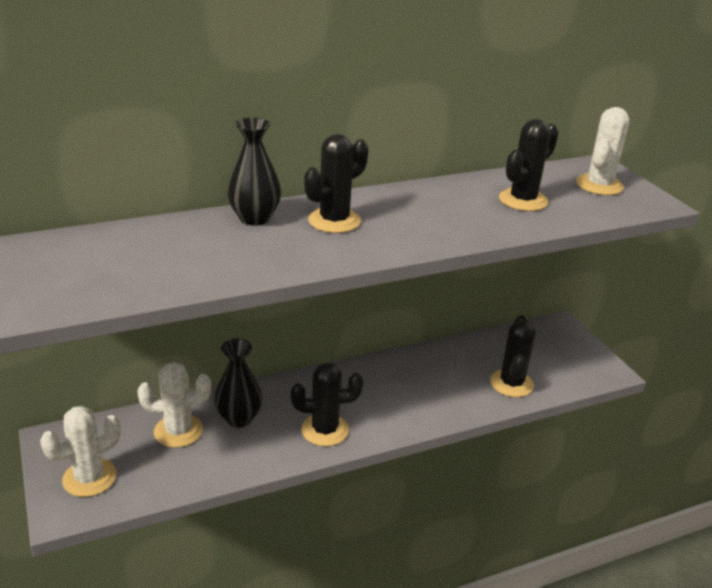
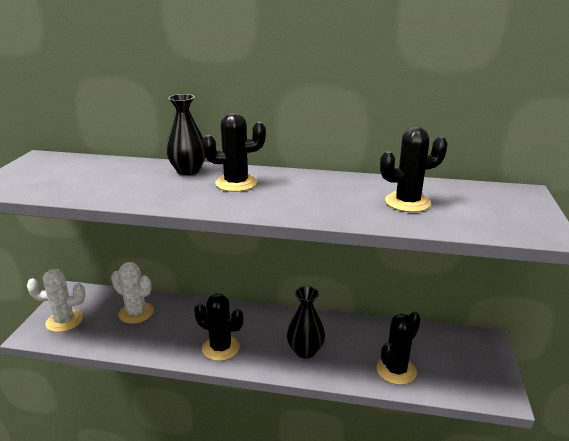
camera: 35 degrees right, 5 degrees down
black vase [214,339,263,428] -> black vase moved to [287,286,325,358]
white cactus [576,107,629,195] -> none

